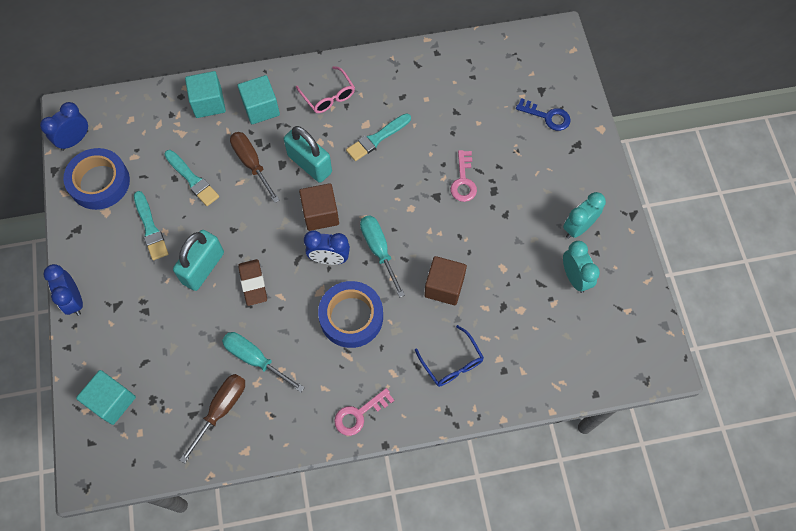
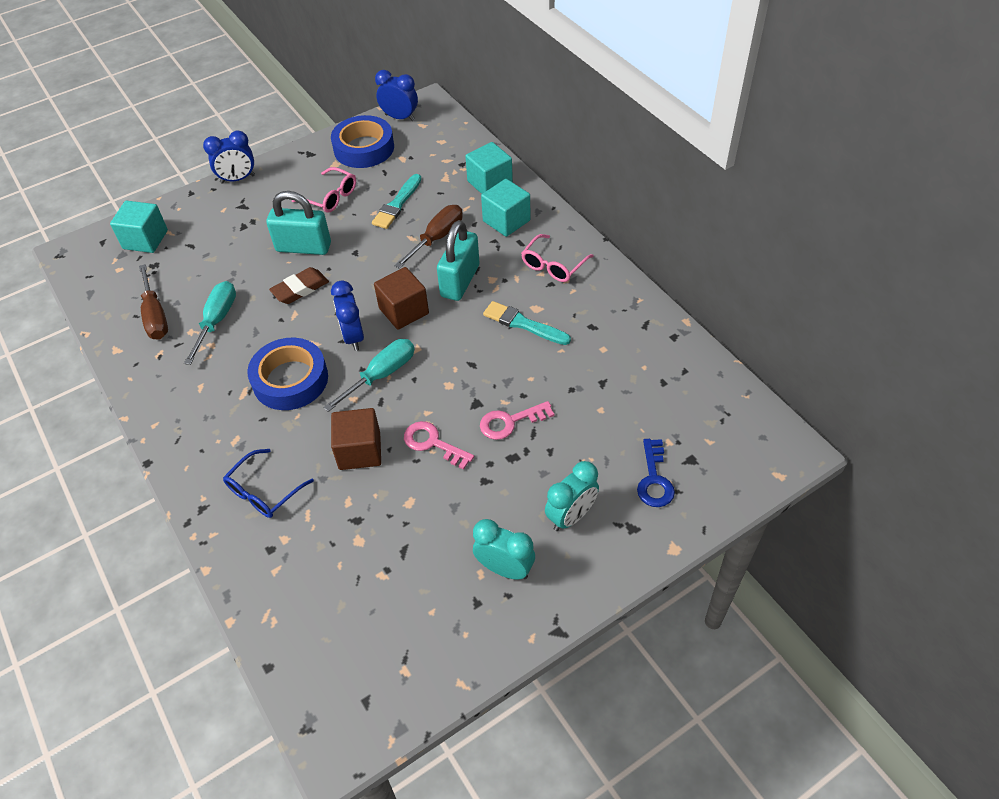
camera: 70 degrees right, 15 degrees down
blue clock [43,264,83,316] -> blue clock turned 150 degrees counterclockwise [203,131,255,184]
turquoise brush [134,191,168,260] -> pink glasses [292,167,356,213]
brown screwdriver [180,374,245,464] -> brown screwdriver turned 60 degrees clockwise [139,264,168,340]
pink key [334,388,394,436] -> pink key moved to [404,421,474,470]
turquoise clock [563,241,600,293] -> turquoise clock moved to [545,461,599,531]

